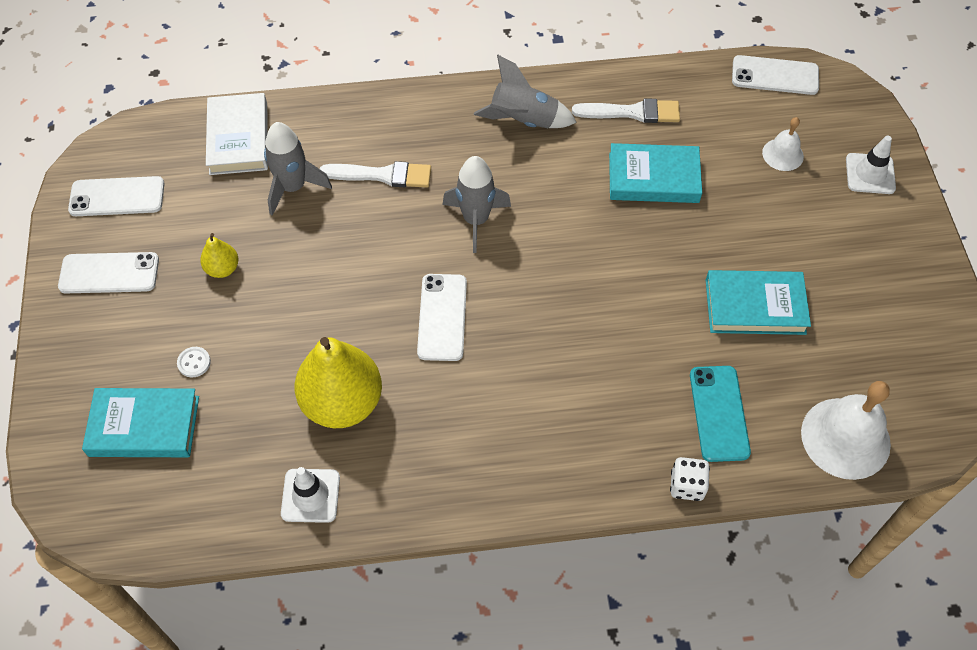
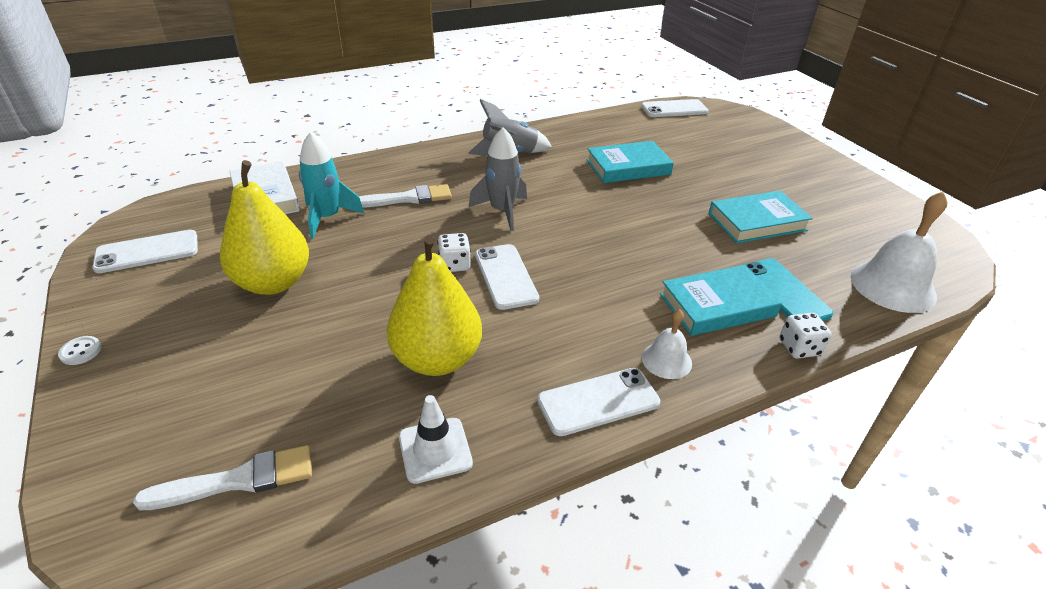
camera: 20 degrees left, 20 degrees down
white phone [58,252,159,293] -> white phone moved to [537,368,660,436]
turquoise book [82,388,199,457] -> turquoise book moved to [660,265,782,336]
white button [177,347,211,377] -> white button moved to [58,336,101,365]
yellow pear [200,233,239,278] -> yellow pear [220,160,309,295], size x2.13
grey rocket [264,122,332,215] -> turquoise rocket [299,132,365,239]
white brush [572,98,680,123] -> white brush moved to [133,445,312,510]
white bell [762,117,804,171] -> white bell moved to [642,309,692,379]
white traffic cone [846,135,896,194] -> none
none -> white dice [437,233,471,272]

